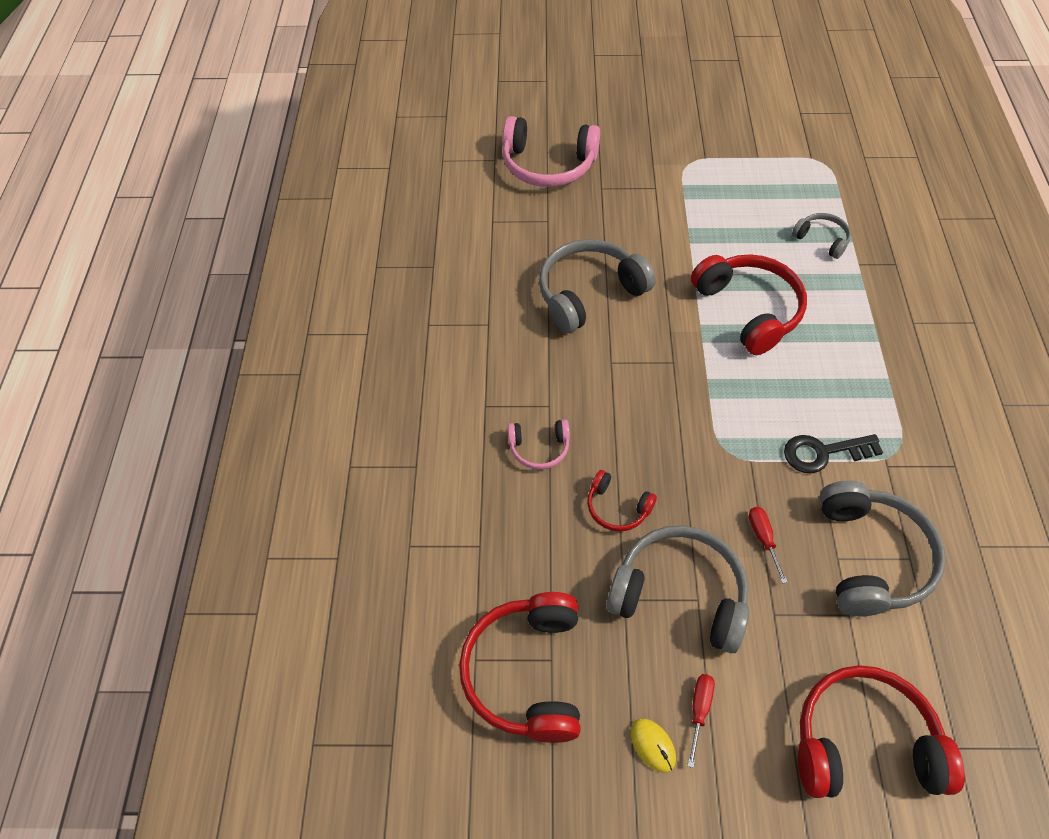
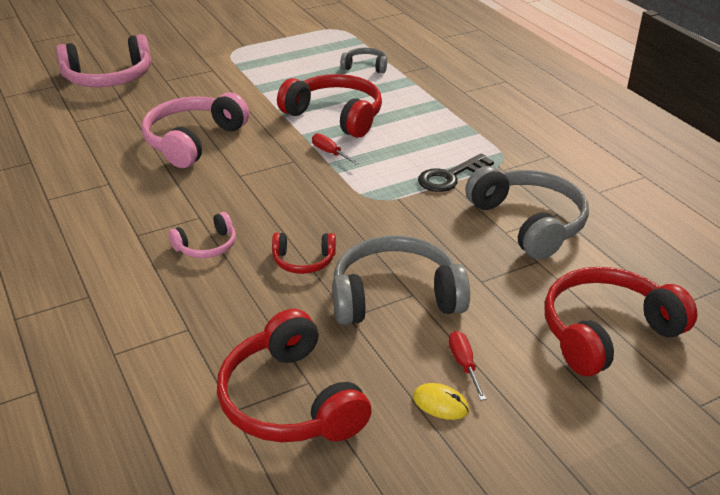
camera: 30 degrees left, 20 degrees down
grey headphones [539,239,656,333] -> pink headphones [142,92,249,168]
red screwdriver [749,507,787,584] -> red screwdriver moved to [312,133,359,164]

